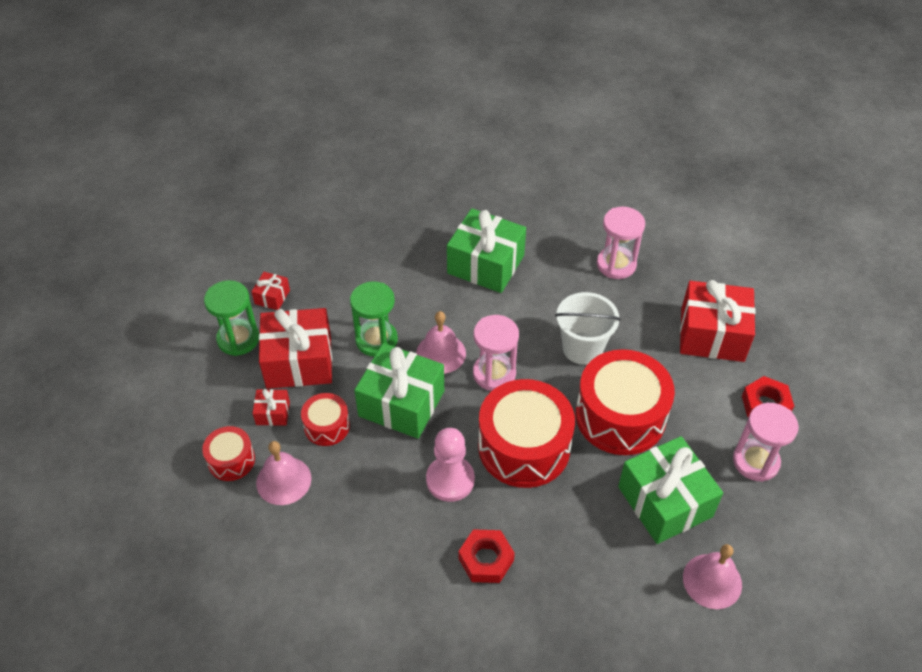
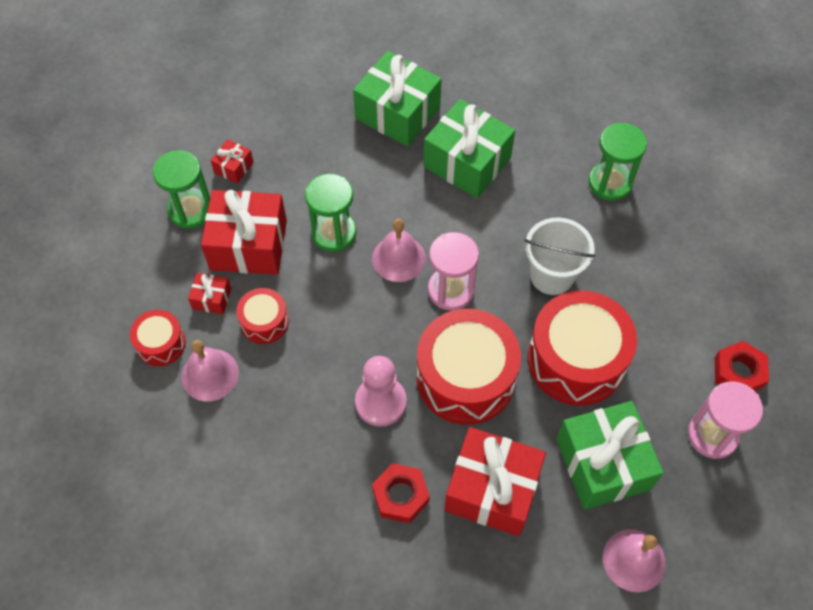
camera: 10 degrees right, 10 degrees up
green gift [354,343,444,439] -> green gift moved to [353,51,442,147]
pink hourglass [597,207,645,279] -> green hourglass [588,123,647,201]
red gift [680,280,756,362] -> red gift moved to [444,427,546,536]

